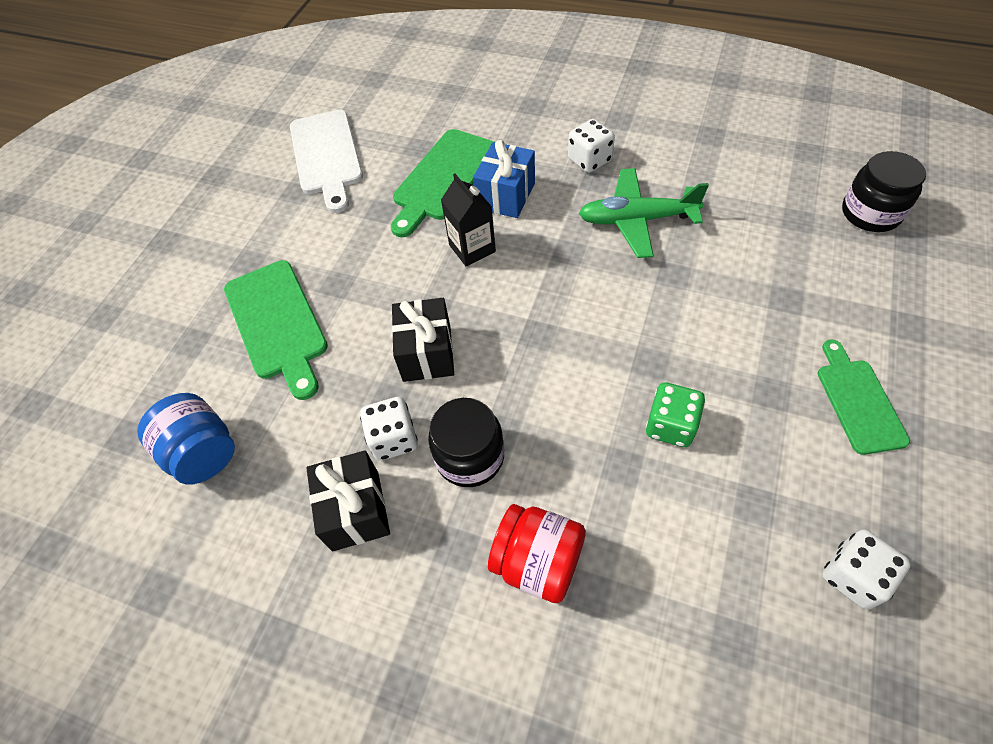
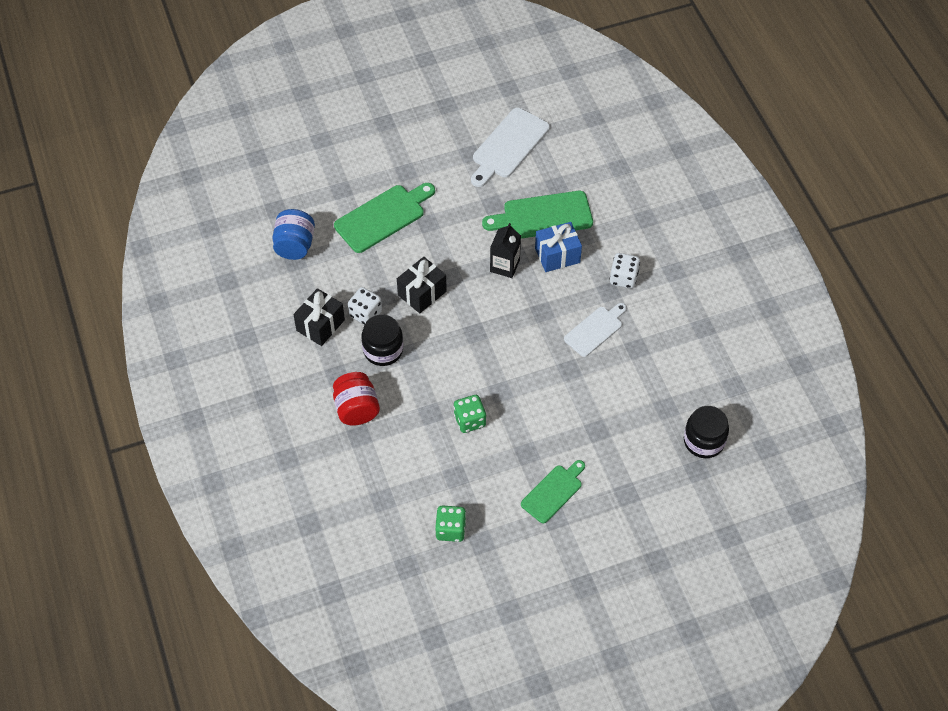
camera: 45 degrees right, 0 degrees up
green cutting board [224,260,328,400] -> green cutting board turned 150 degrees counterclockwise [334,183,435,253]
green plane [579,168,709,258] -> white cutting board [564,303,627,357]
white dice [822,529,911,609] -> green dice [435,505,466,542]

